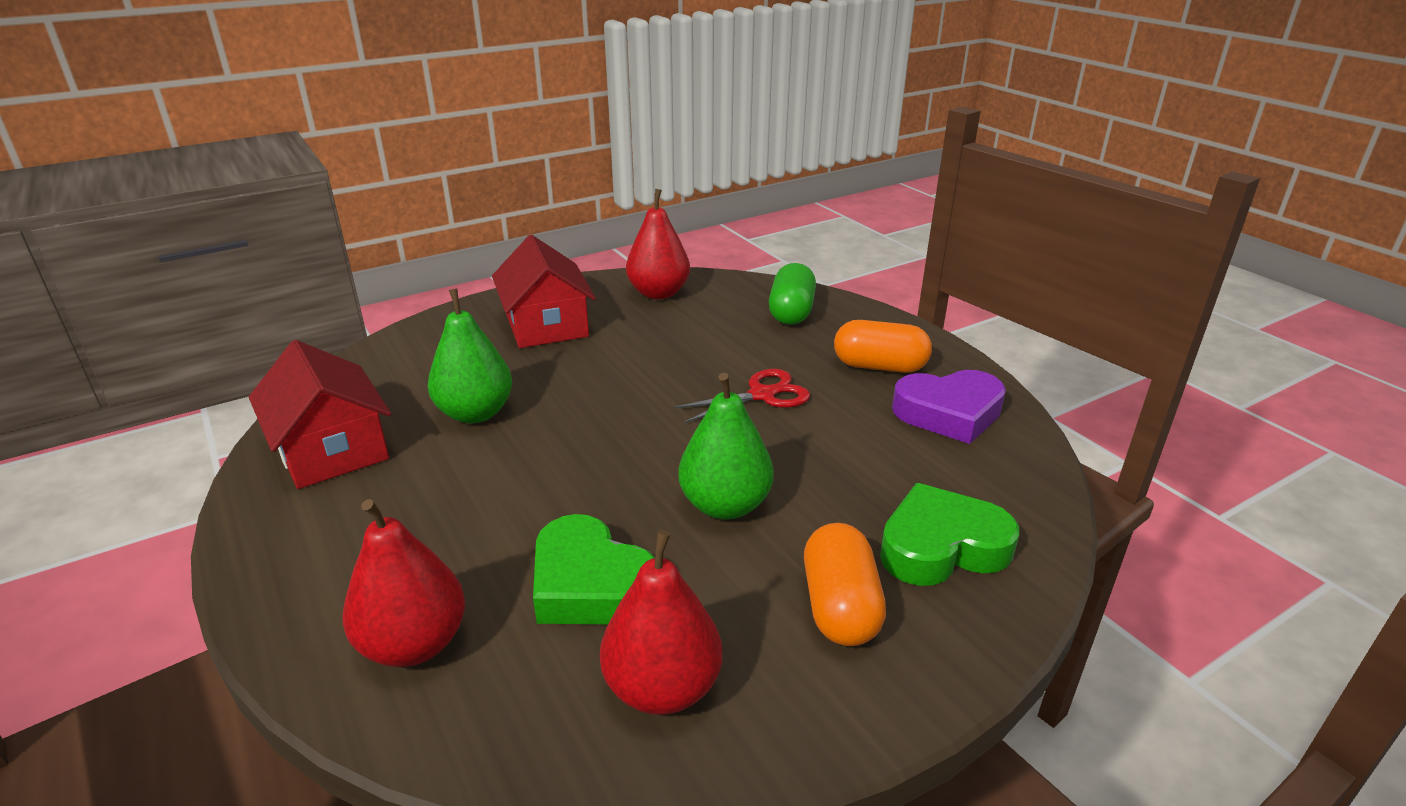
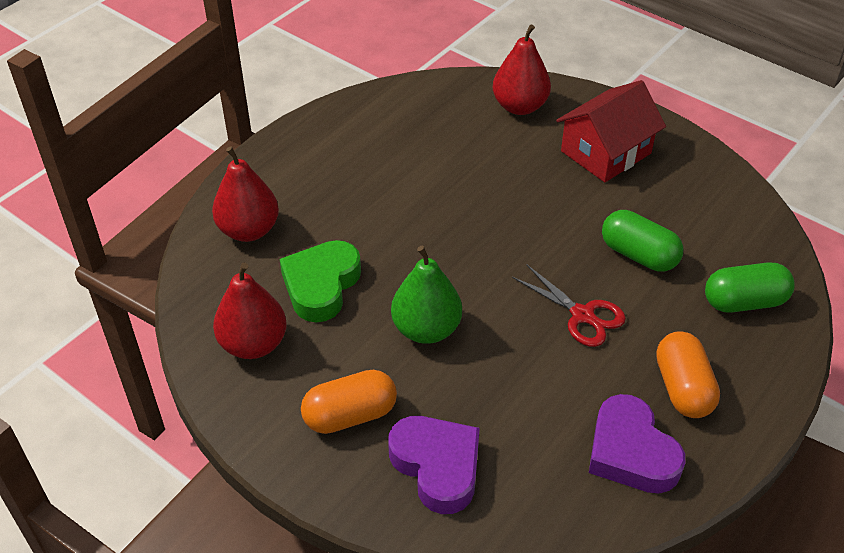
camera: 70 degrees right, 15 degrees up
red house [249,340,391,489] -> none
green pear [428,289,512,423] -> none
red pear [626,189,690,299] -> red pear moved to [493,24,551,115]
green heart [880,483,1019,586] -> purple heart [388,416,480,514]
none -> green capsule [602,210,684,272]

